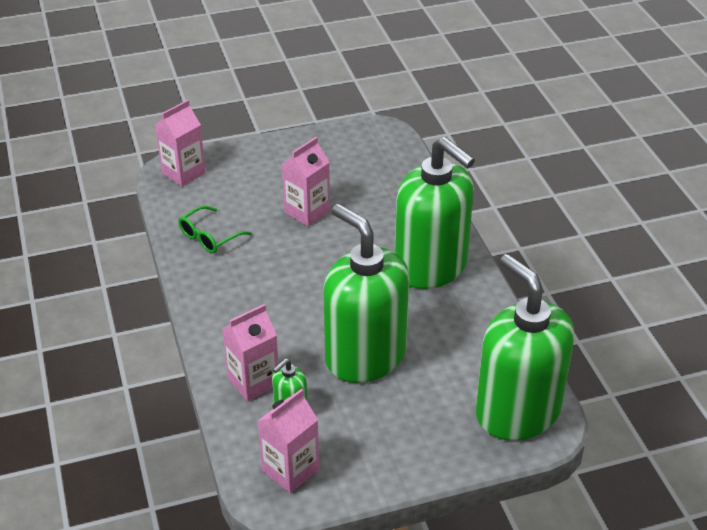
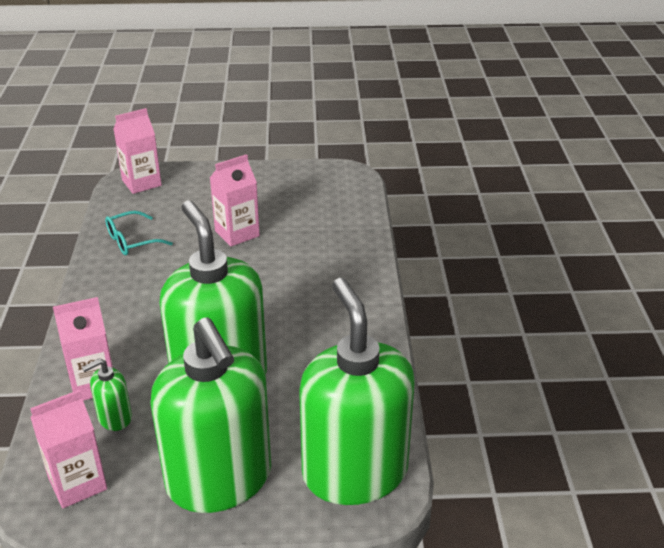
camera: 15 degrees right, 5 degrees down
green glasses [178,206,252,253] -> turquoise glasses [105,211,173,256]
green soap dispenser [395,137,475,289] -> green soap dispenser moved to [150,317,271,513]

